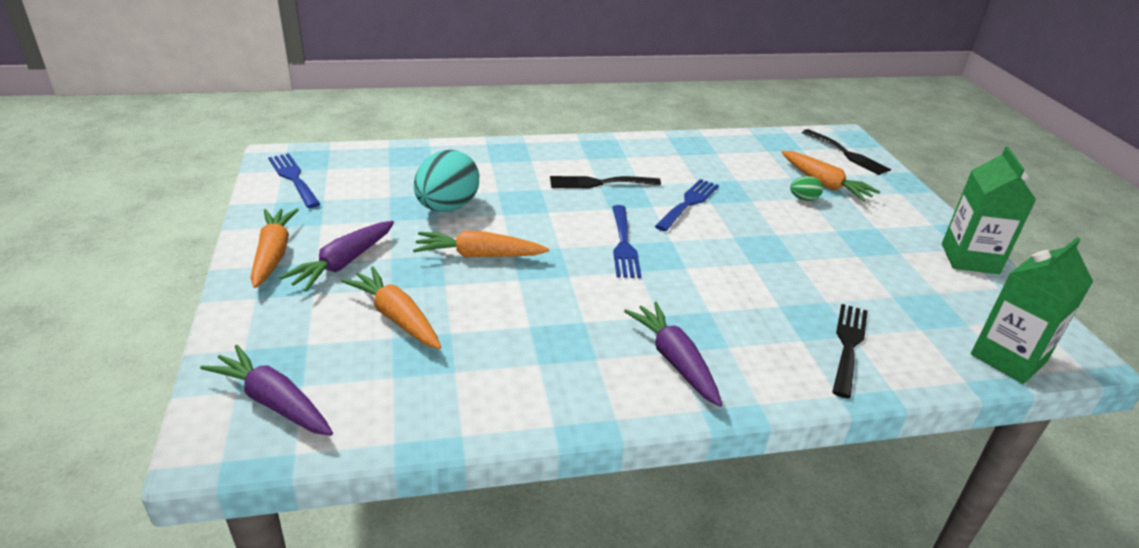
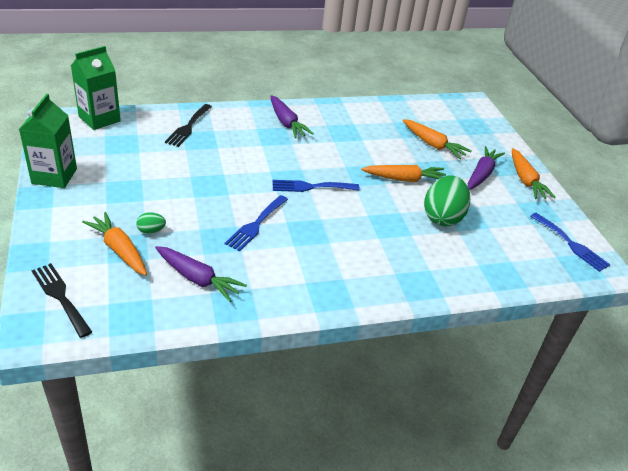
camera: 175 degrees right, 5 degrees up
purple carrot [200,345,333,436] -> purple carrot moved to [155,246,247,302]
turquoise egg [414,150,479,212] -> green egg [424,175,470,226]
black fork [550,176,661,188] -> none
blue fork [612,205,641,278] -> blue fork turned 90 degrees counterclockwise [272,180,359,192]

